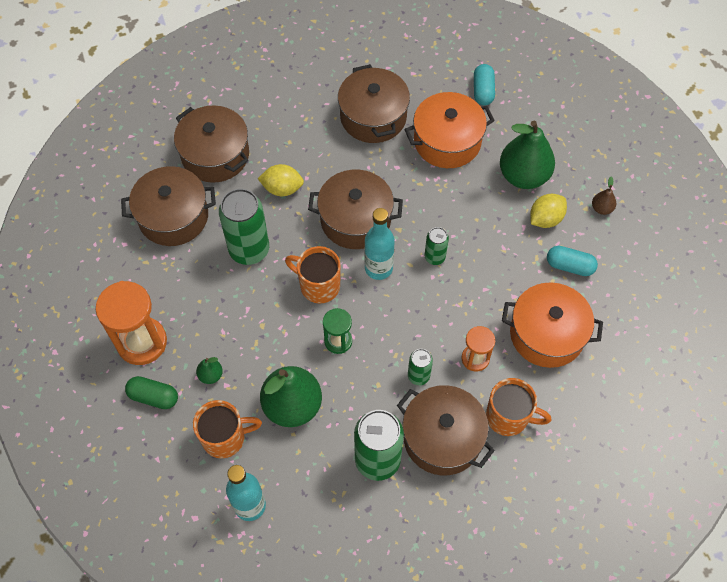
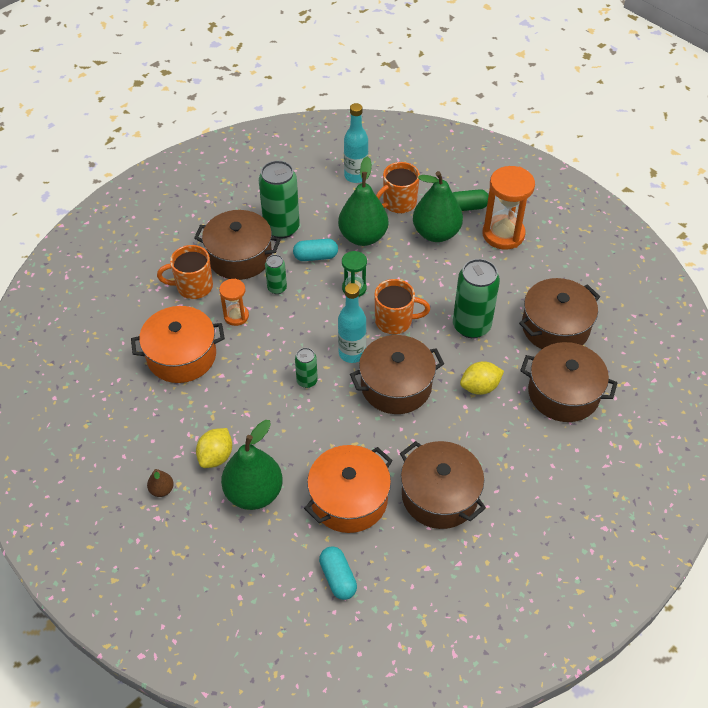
camera: 155 degrees right, 10 degrees down
green pear [196,357,223,384] -> green pear [413,171,463,242], size x2.31
turquoise capsule [547,246,598,276] -> turquoise capsule moved to [293,239,338,261]

